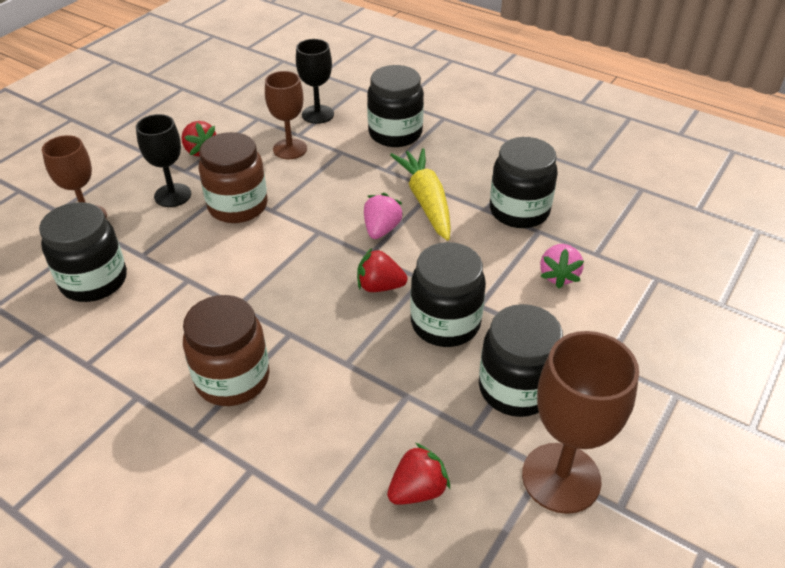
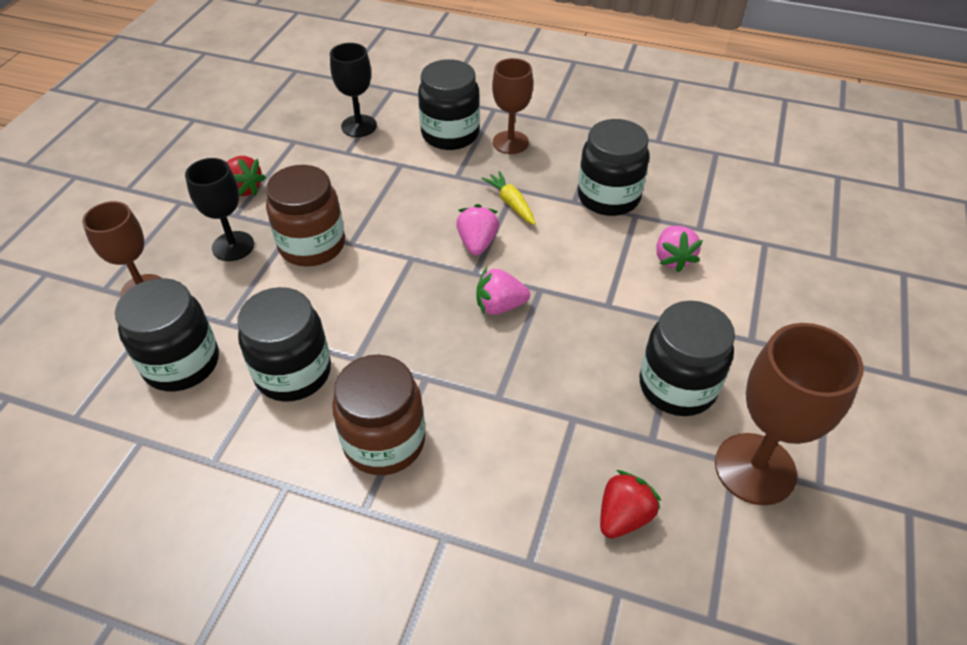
camera: 15 degrees left, 5 degrees up
brown goblet [265,71,307,159] -> brown goblet moved to [492,58,533,154]
red strawberry [357,248,408,292] -> pink strawberry [477,267,530,315]
yellow carrot [390,148,451,241] -> yellow carrot [481,171,536,225], size x0.56
black jar [410,242,486,347] -> black jar moved to [237,287,331,402]

